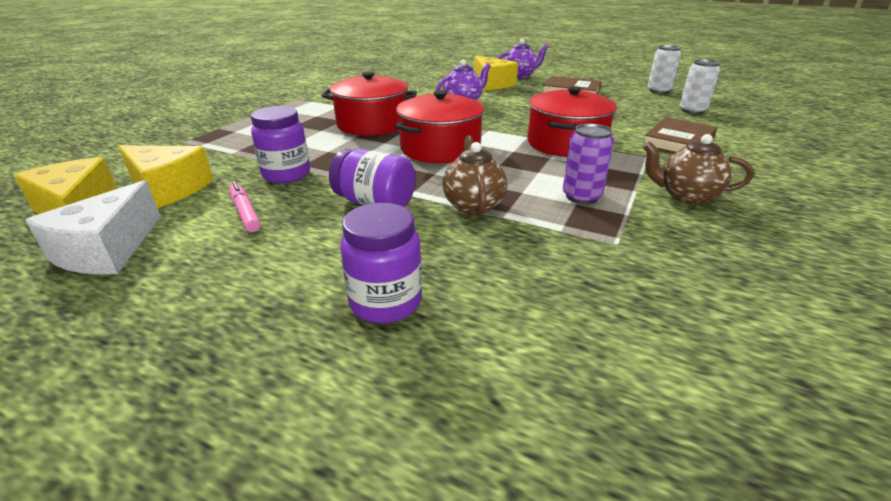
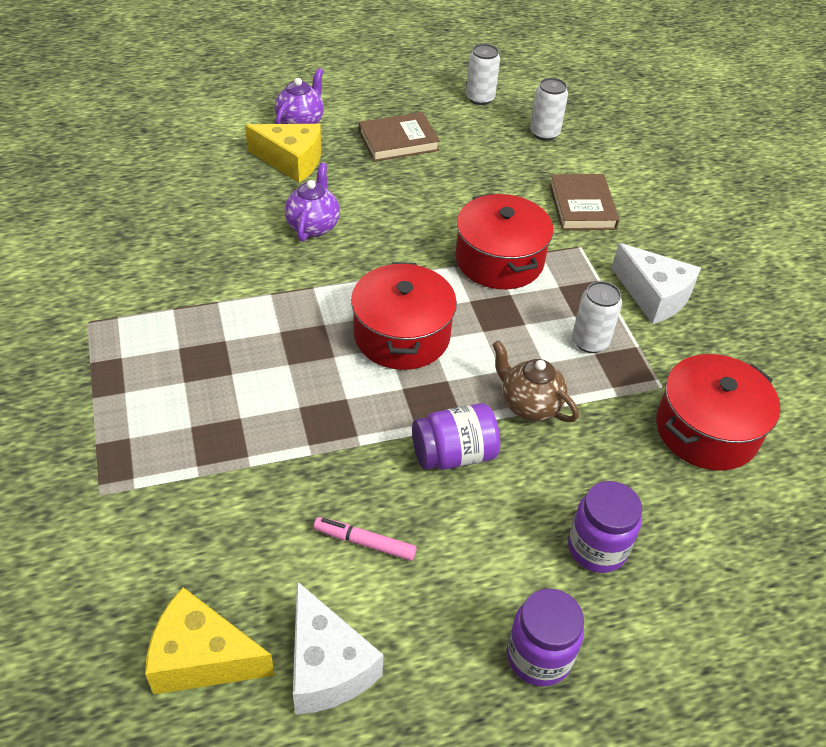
camera: 45 degrees left, 15 degrees up
yellow cheese [118,145,213,208] -> none
purple jar [251,106,310,183] -> purple jar moved to [507,589,584,687]
red pot [322,72,417,136] -> red pot moved to [656,354,780,471]
purple can [563,124,614,204] -> white can [572,281,622,353]
brown teapot [643,134,754,205] -> white cheese [611,243,701,324]

